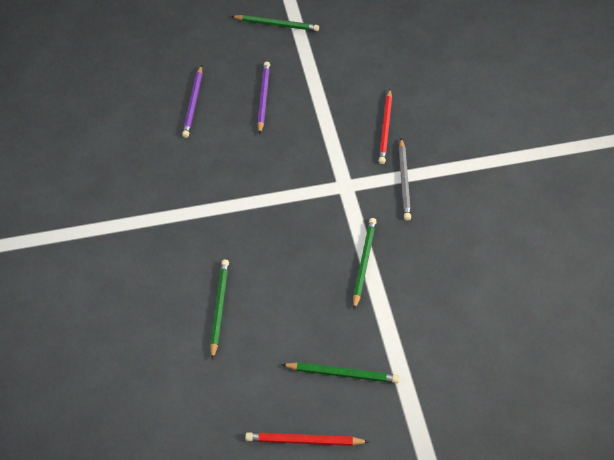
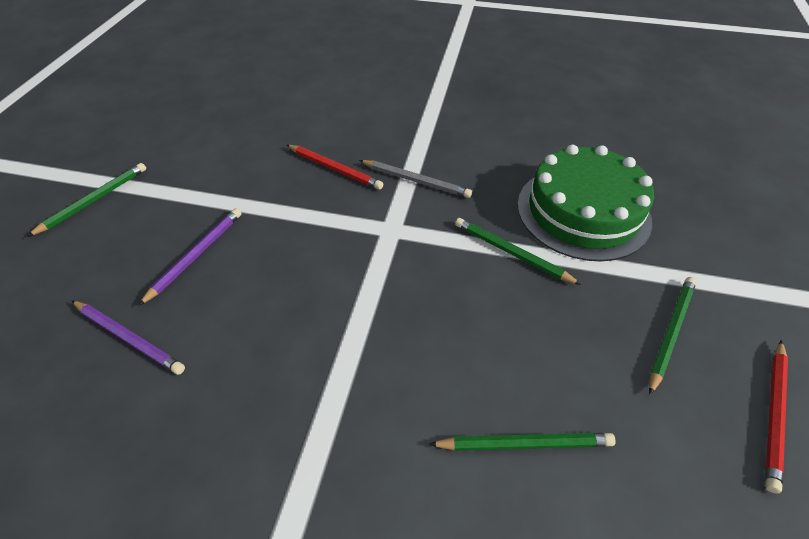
camera: 65 degrees left, 5 degrees down
green pencil [210,260,229,360] -> green pencil turned 150 degrees clockwise [428,433,616,451]
purple pencil [257,62,270,134] -> purple pencil turned 90 degrees clockwise [138,208,241,306]
none -> green cake [517,145,654,261]

